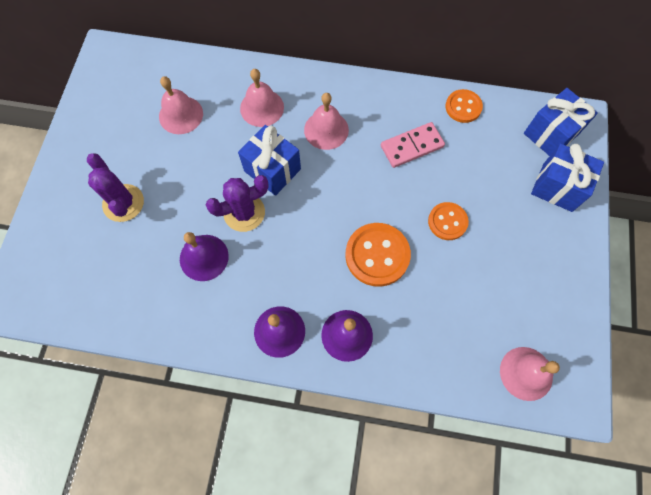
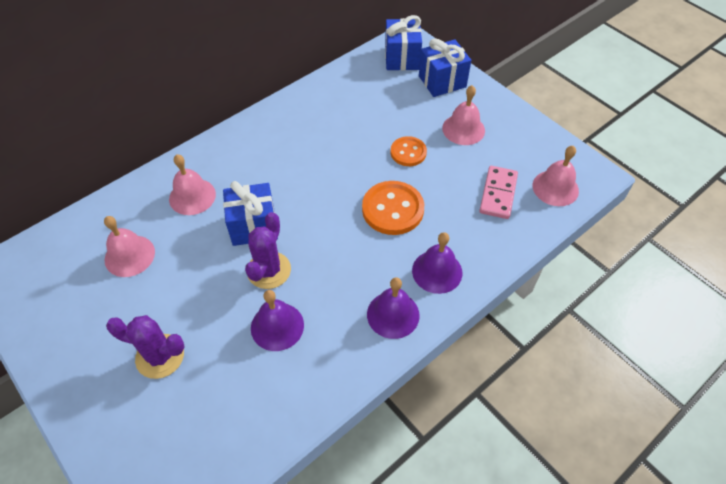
camera: 50 degrees left, 15 degrees down
pink bell [304,93,349,150] -> pink bell moved to [442,85,485,145]
pink domino [381,122,445,168] -> pink domino moved to [479,166,518,219]
orange button [445,89,483,123] -> none

